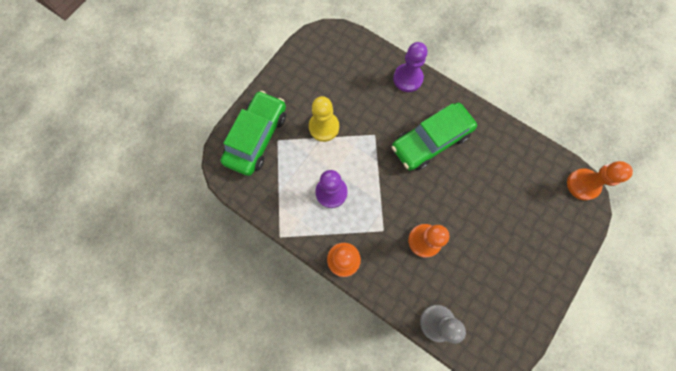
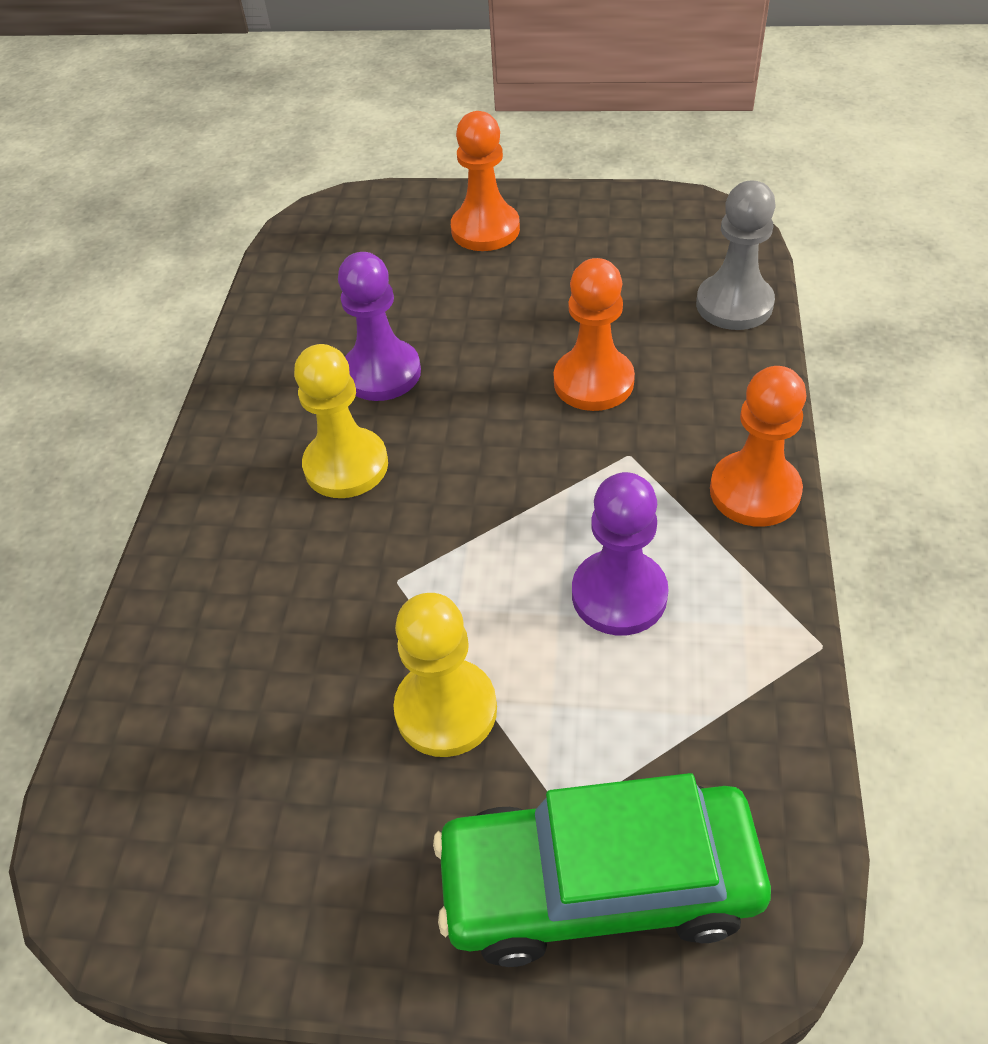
camera: 115 degrees left, 25 degrees down
green car [392,103,477,171] -> yellow pawn [294,344,388,498]
purple pawn [393,42,427,92] -> purple pawn moved to [338,252,421,401]
orange pawn [567,161,633,200] -> orange pawn moved to [451,111,520,251]

